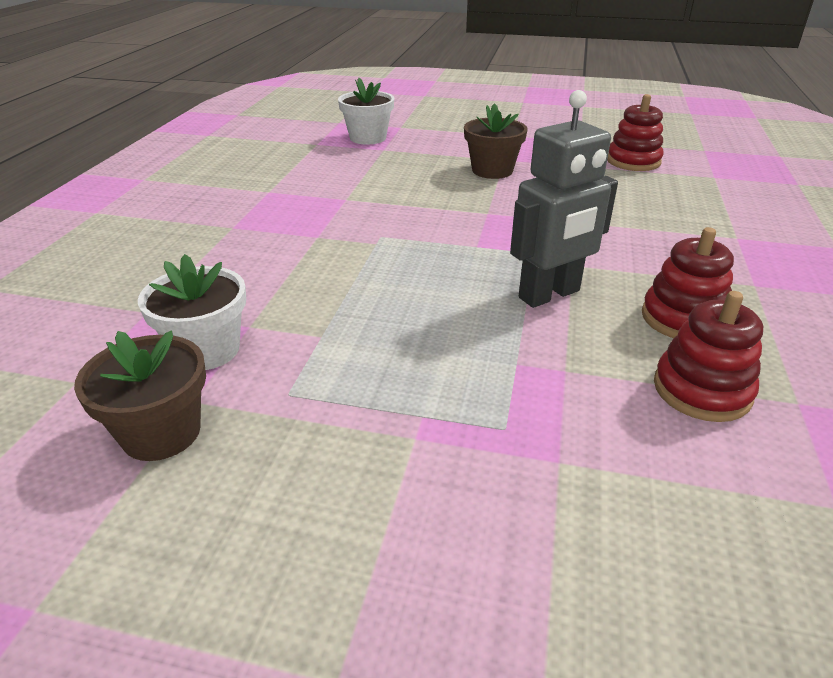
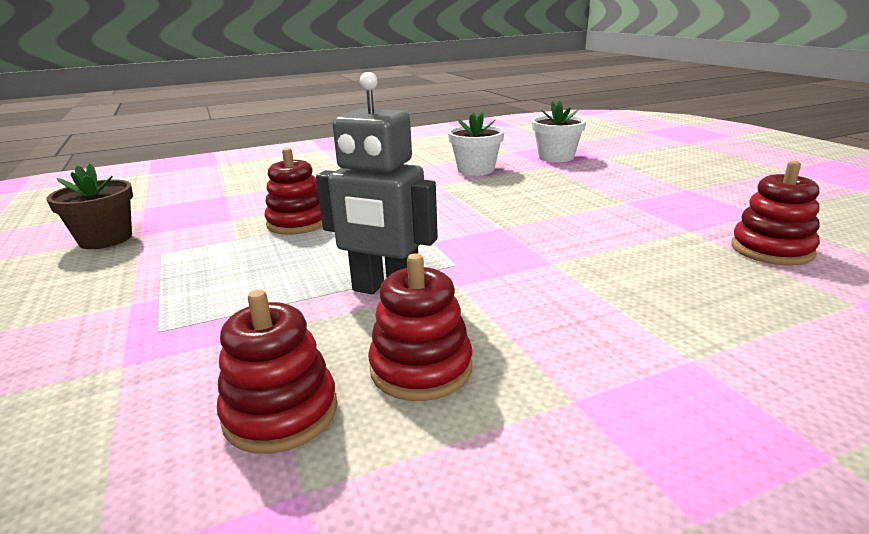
camera: 55 degrees right, 10 degrees down
white flower pot [138,254,246,370] -> white flower pot moved to [448,111,505,176]
brown flower pot [464,103,528,179] -> none
none -> red stacking toy [264,148,323,235]

